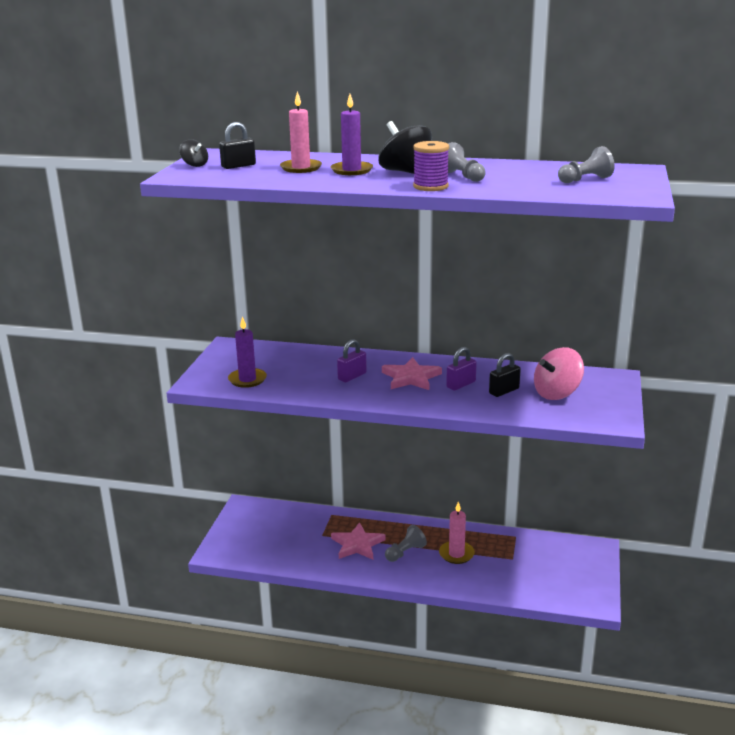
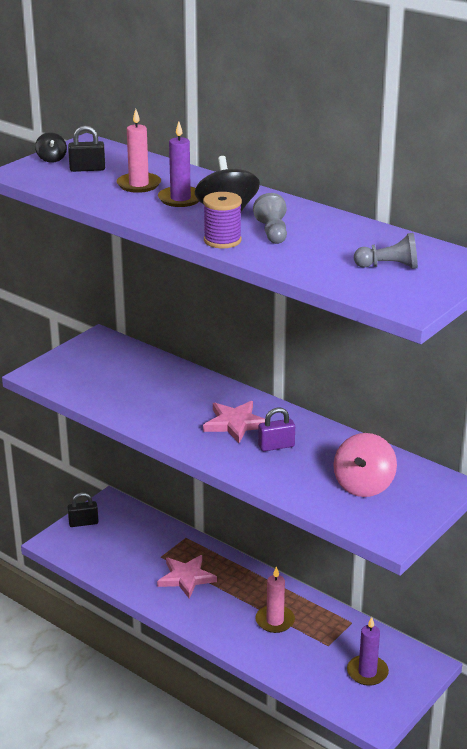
camera: 25 degrees right, 5 degrees up
purple candle [228,316,267,388] -> purple candle moved to [347,617,389,686]
purple padlock [337,339,367,382] -> none
grey pawn [385,525,427,562] -> none
black padlock [489,353,521,397] -> black padlock moved to [68,493,99,527]
pink spinning top [534,347,584,400] -> pink spinning top turned 60 degrees counterclockwise [334,433,397,497]

